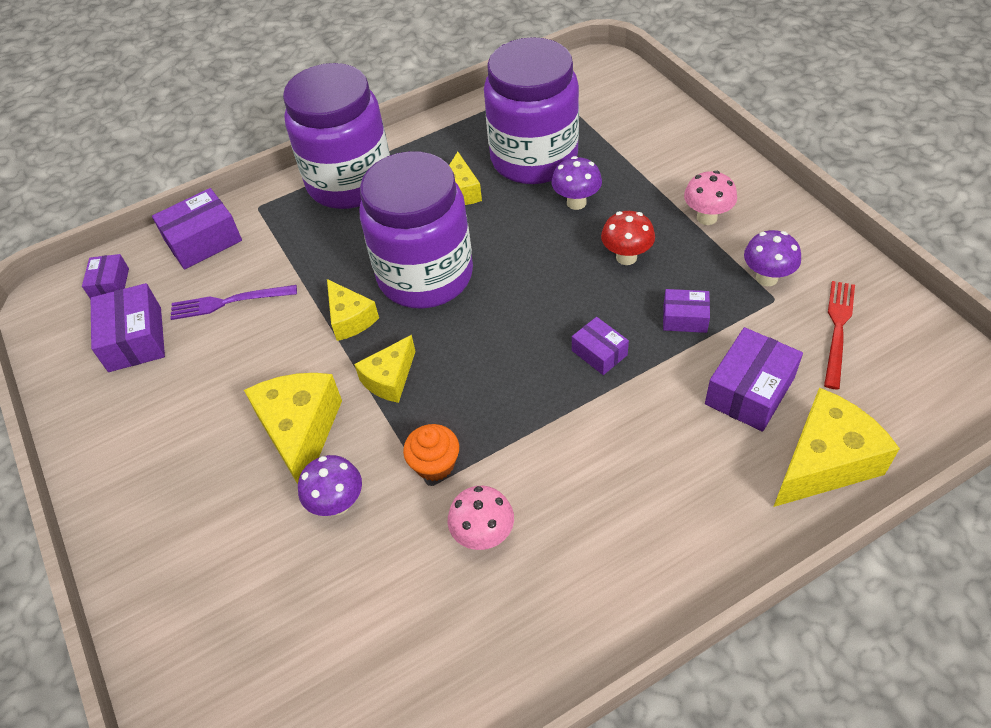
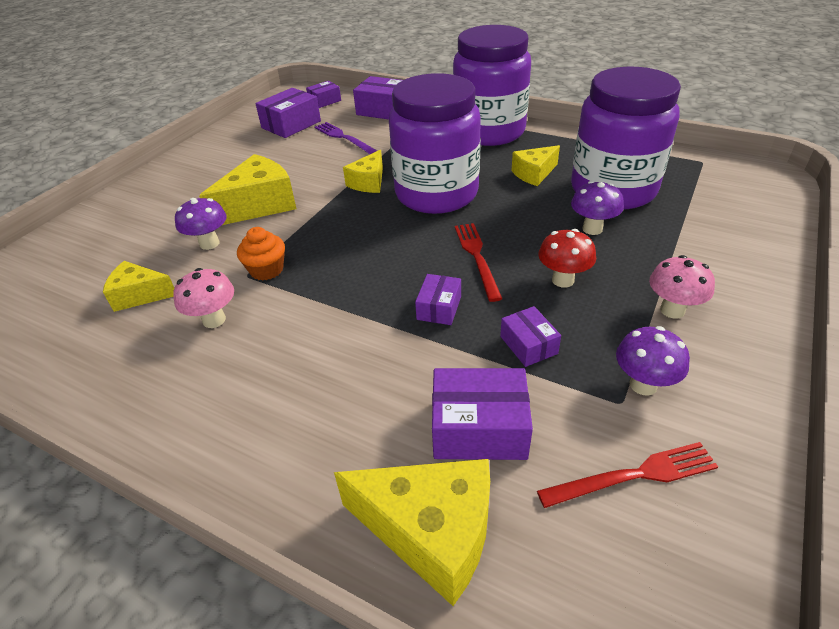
camera: 55 degrees right, 10 degrees down
yellow cheese [354,335,415,403] -> yellow cheese moved to [103,261,174,312]
none -> red fork [455,223,503,302]

